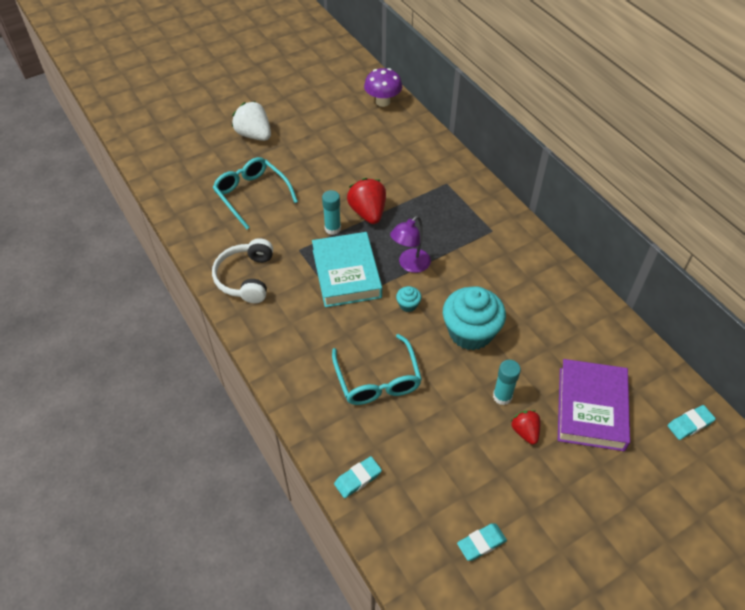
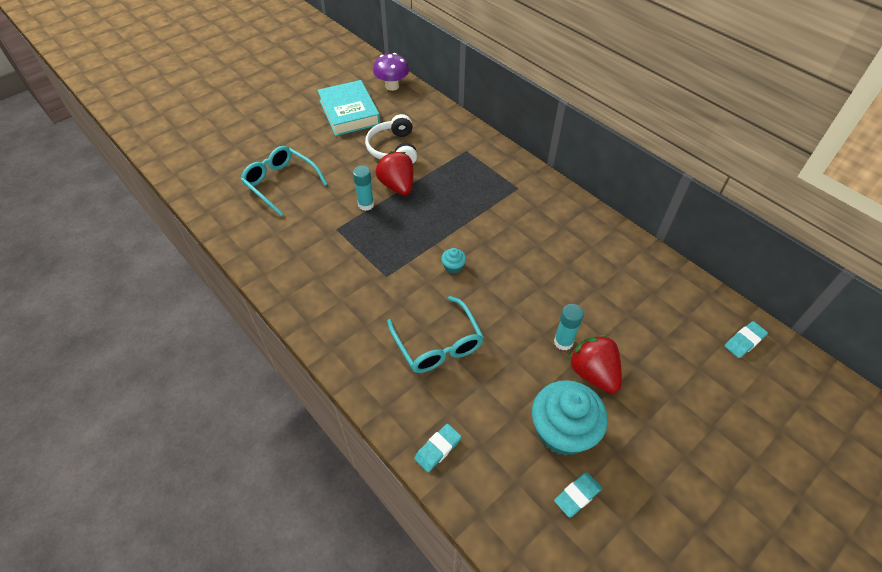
camera: 10 degrees left, 0 degrees up
white headphones [212,238,273,303] -> white headphones moved to [365,114,417,163]
white strawberry [232,101,271,141] -> none
turquoise book [312,232,382,307] -> turquoise book moved to [317,80,380,136]
purple lamp [390,216,431,273] -> none
turquoise cupcake [443,286,506,350] -> turquoise cupcake moved to [532,380,608,456]
red strawberry [511,410,540,445] -> red strawberry [568,335,622,393], size x1.68
purple book [558,359,630,451] -> none

